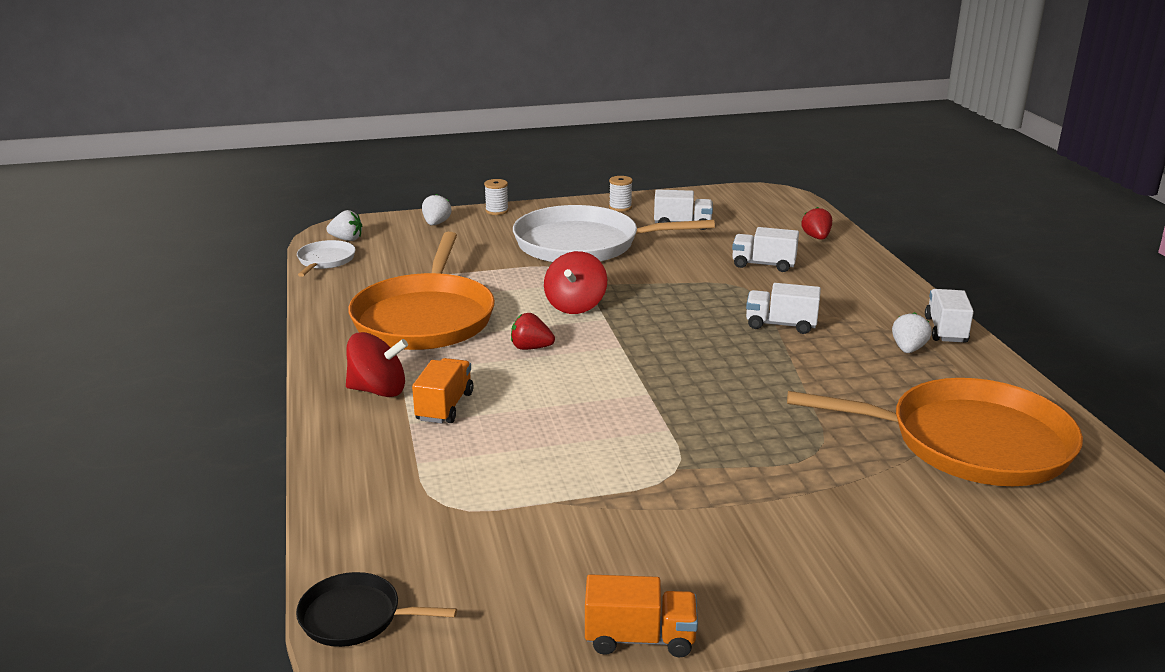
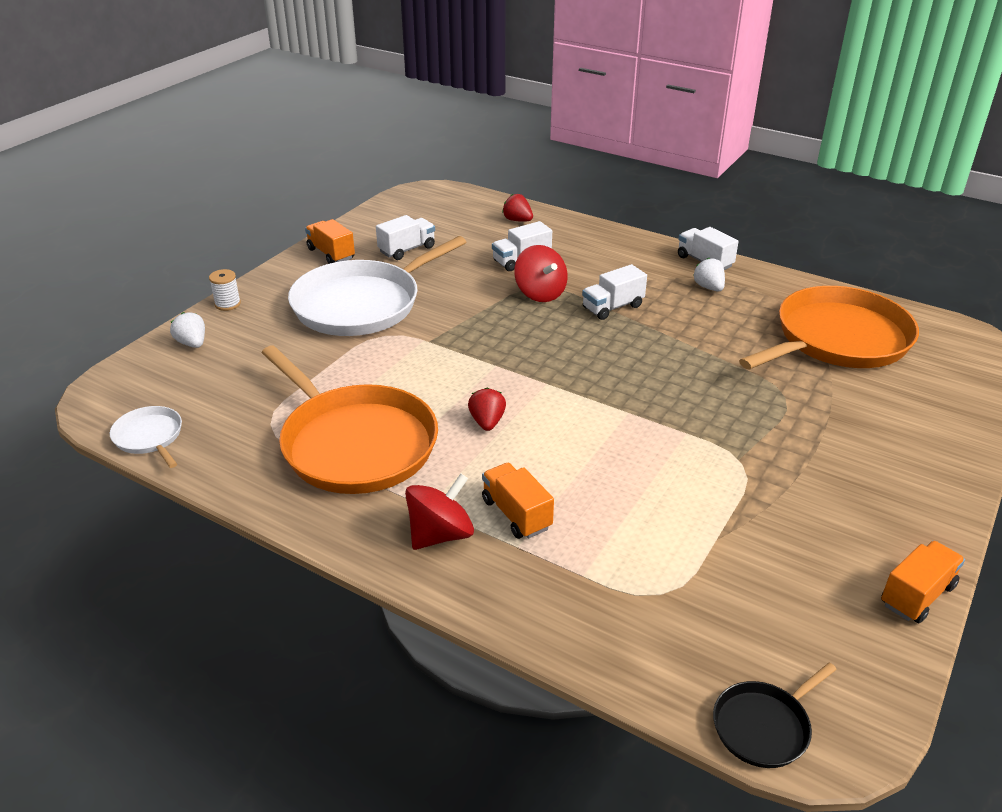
camera: 45 degrees left, 10 degrees up
white strawberry [326,210,362,241] -> none
red strawberry [511,313,555,350] -> red strawberry turned 120 degrees clockwise [468,388,506,431]
red spinning top [544,251,607,314] -> red spinning top moved to [514,245,568,302]
white spool [609,176,633,212] -> orange truck [305,219,355,264]

